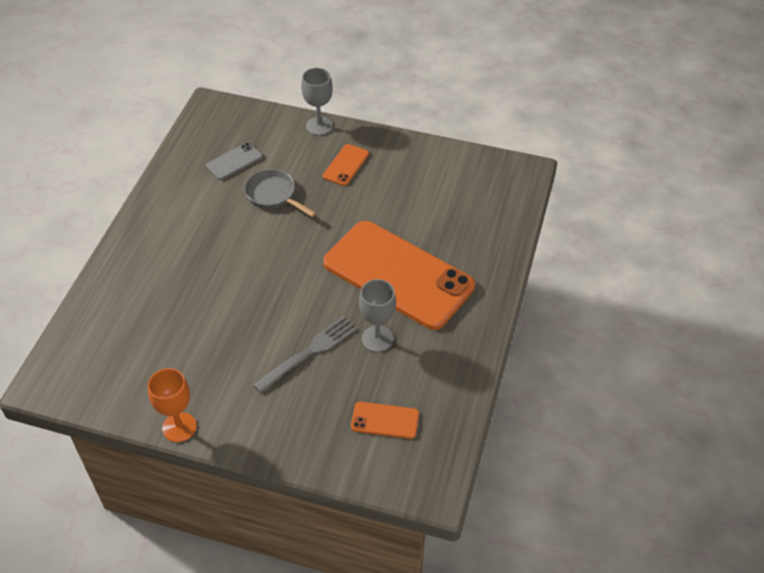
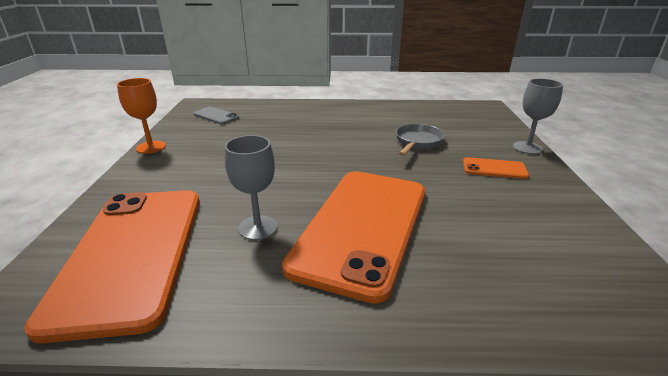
camera: 75 degrees right, 20 degrees down
grey phone [206,143,263,180] -> grey phone moved to [194,106,239,124]
grey fork [253,316,357,393] -> none
orange phone [351,402,419,439] -> orange phone [24,190,200,344], size x2.46

